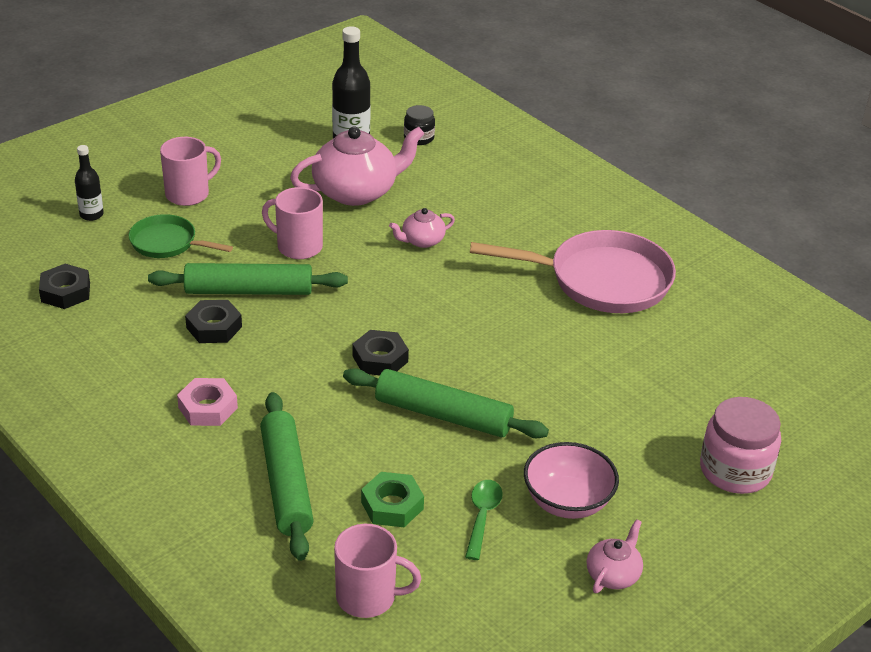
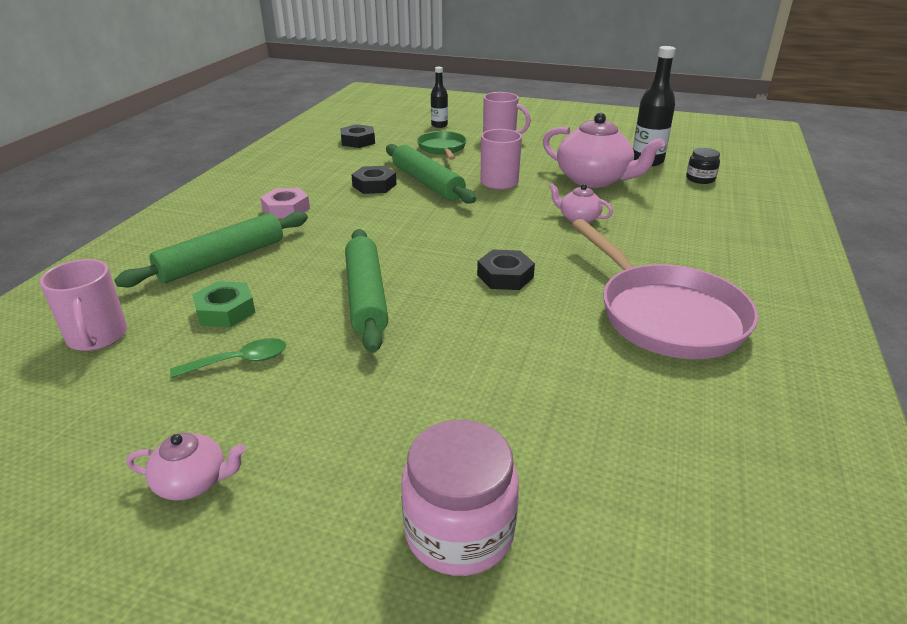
camera: 60 degrees right, 5 degrees down
black nut [352,330,409,375] -> black nut moved to [477,250,535,290]
pink bowl [524,442,619,519] -> none

